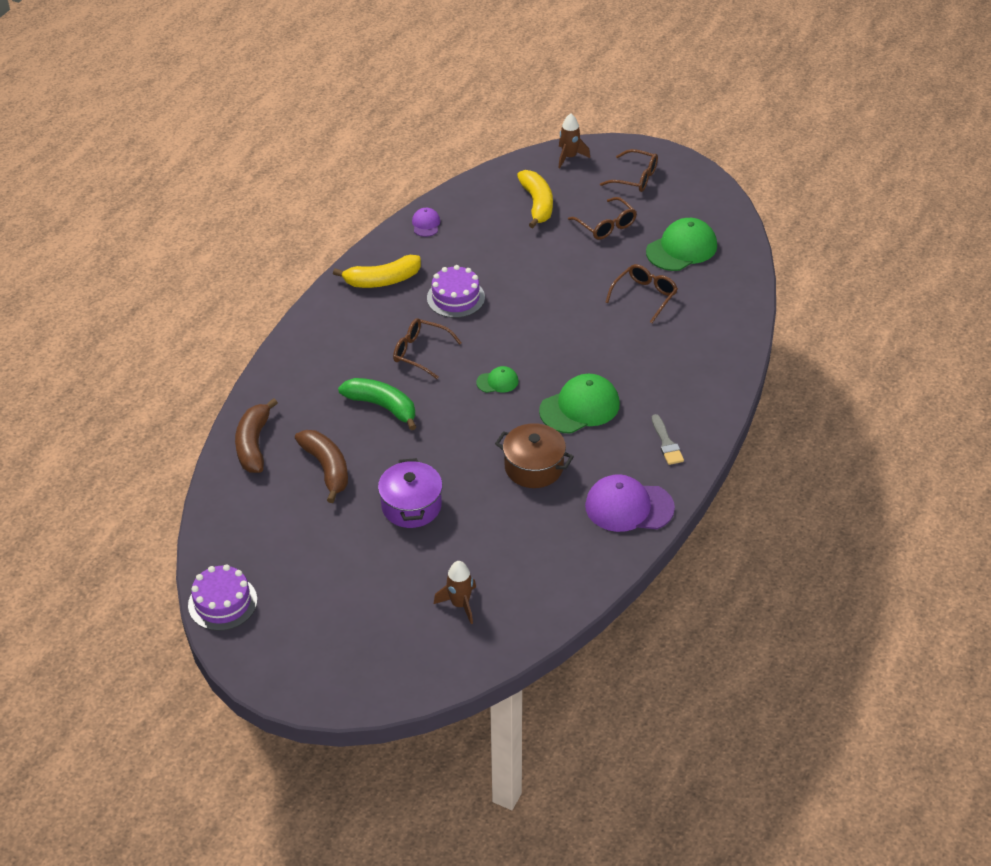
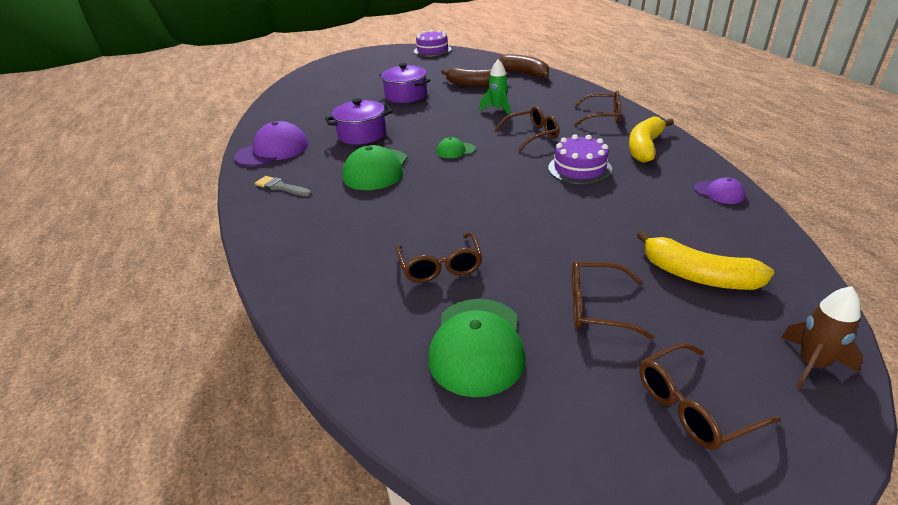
camera: 135 degrees right, 10 degrees down
green banana [338,378,416,430] -> green rocket [479,59,510,115]
brown rocket [434,561,476,624] -> none
green cap [476,366,518,393] -> green cap turned 45 degrees clockwise [437,137,476,158]
brown pot [495,423,574,488] -> purple pot [325,98,392,145]
none -> brown glasses [574,91,621,126]

